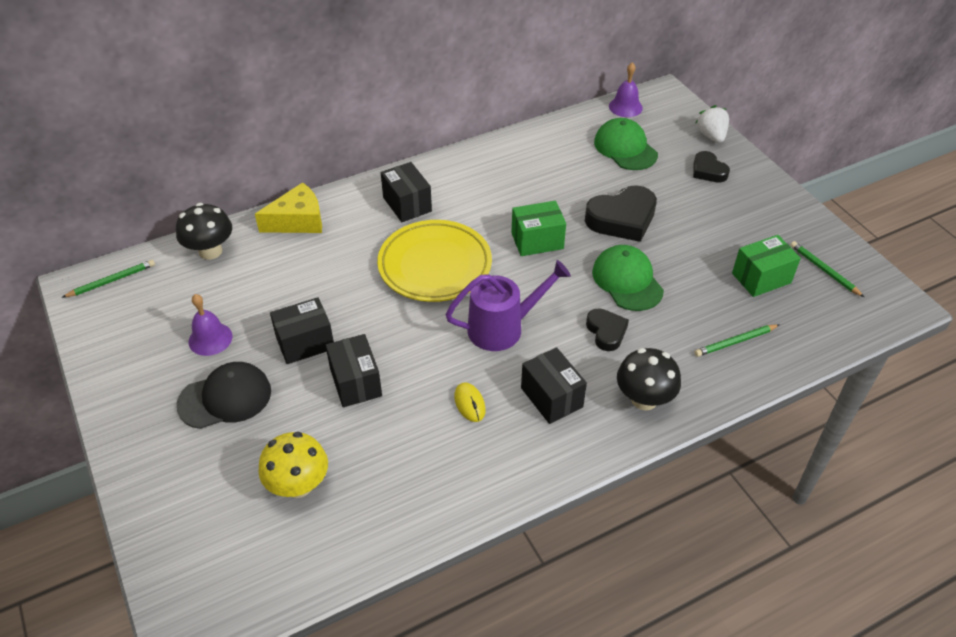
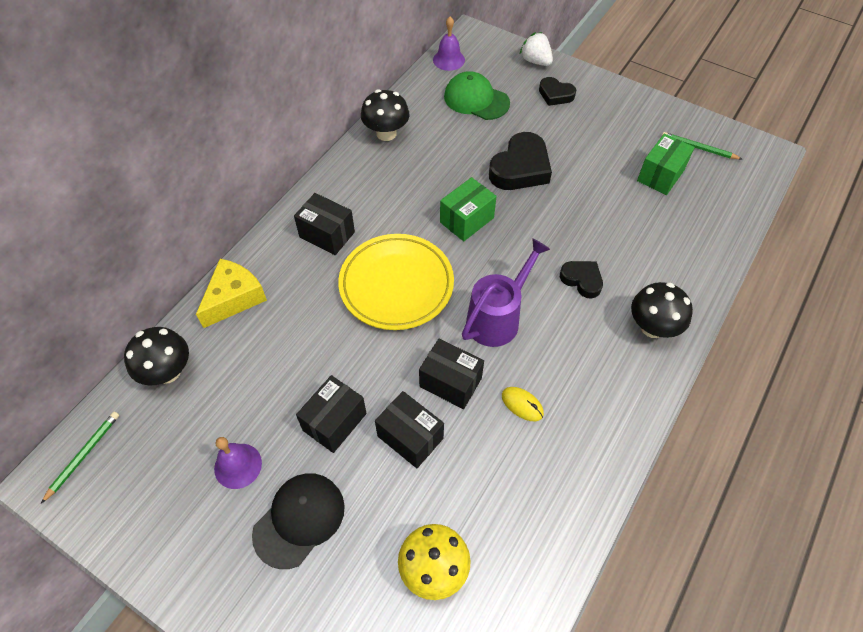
camera: 30 degrees left, 10 degrees up
black box [521,347,587,424] -> black box moved to [419,339,484,409]
green cap [592,245,664,311] -> none
green pencil [694,324,780,357] -> none
none -> black mushroom [361,89,409,141]

